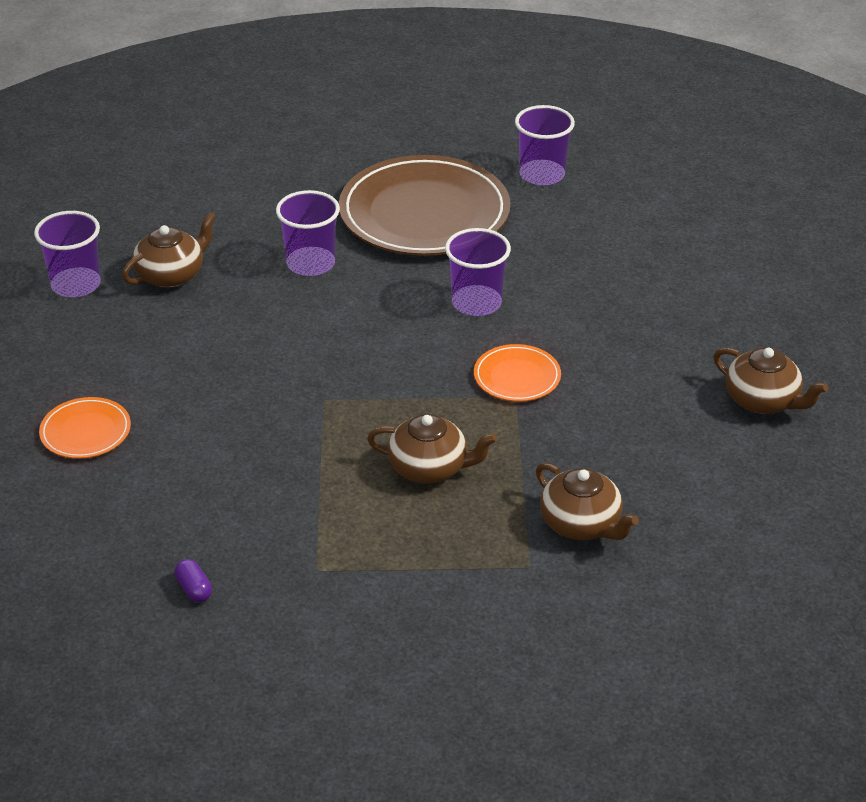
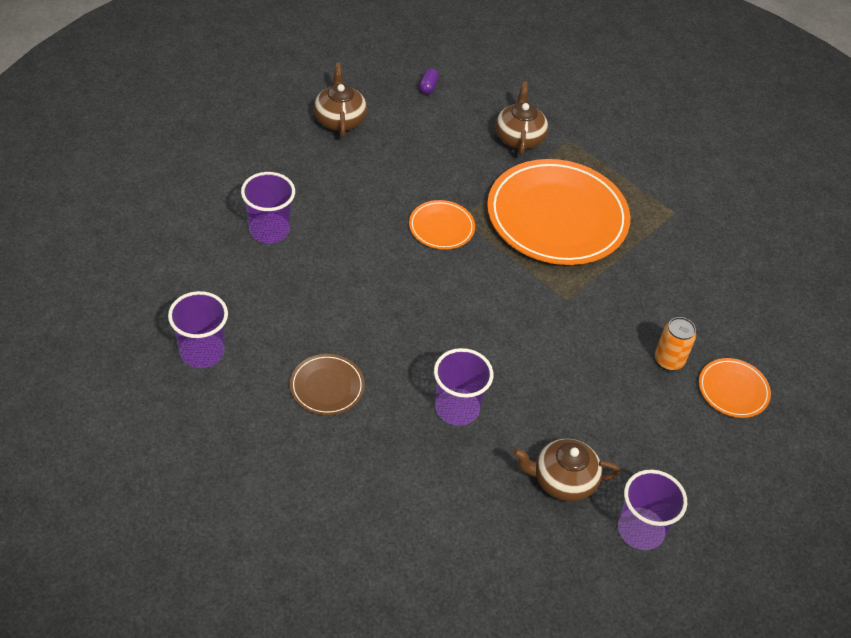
camera: 140 degrees left, 10 degrees up
purple capsule [175,559,212,602] -> purple capsule moved to [419,68,439,94]
brown plate [339,155,511,256] -> brown plate [290,354,365,415], size x0.46
brown teapot [367,414,497,483] -> orange plate [487,159,630,265]
purple cup [445,228,511,316] -> purple cup moved to [241,172,295,243]
none -> orange can [655,317,696,371]

